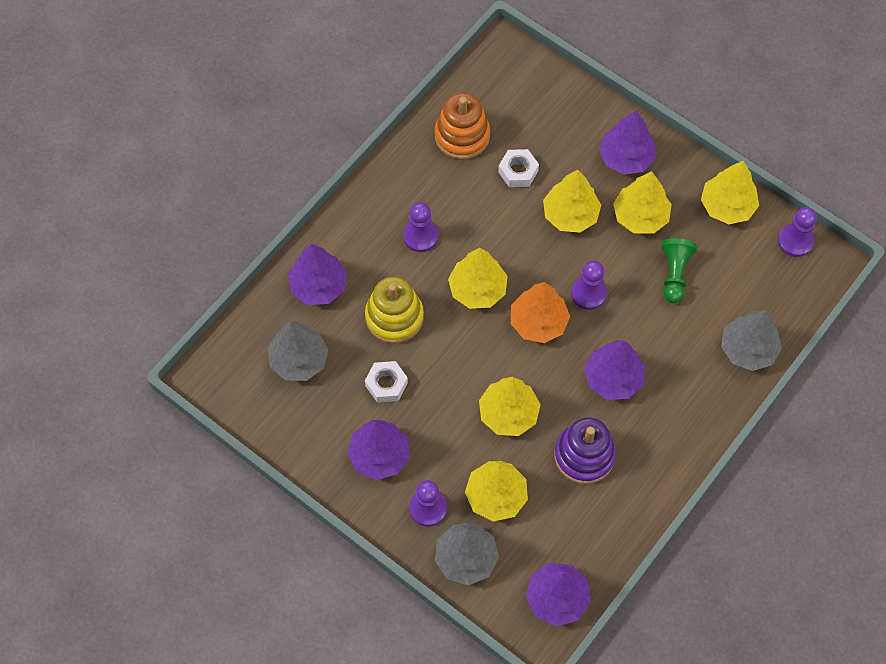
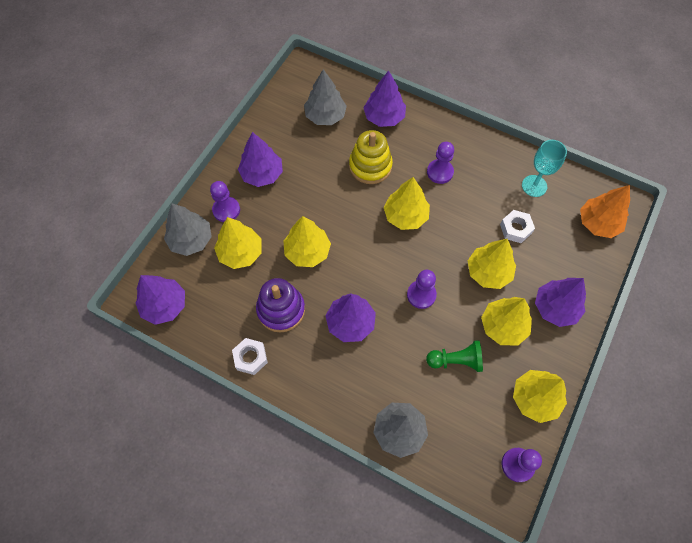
camera: 80 degrees right, 0 degrees up
white nut [365,361,408,403] -> white nut moved to [232,338,268,375]
orange stacking toy [435,93,490,160] -> turquoise goblet [522,140,567,197]
orange tree [511,282,570,343] -> orange tree moved to [580,185,630,238]

